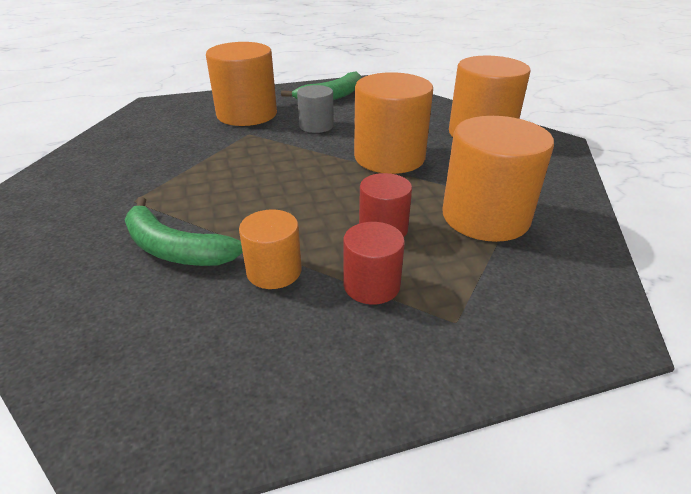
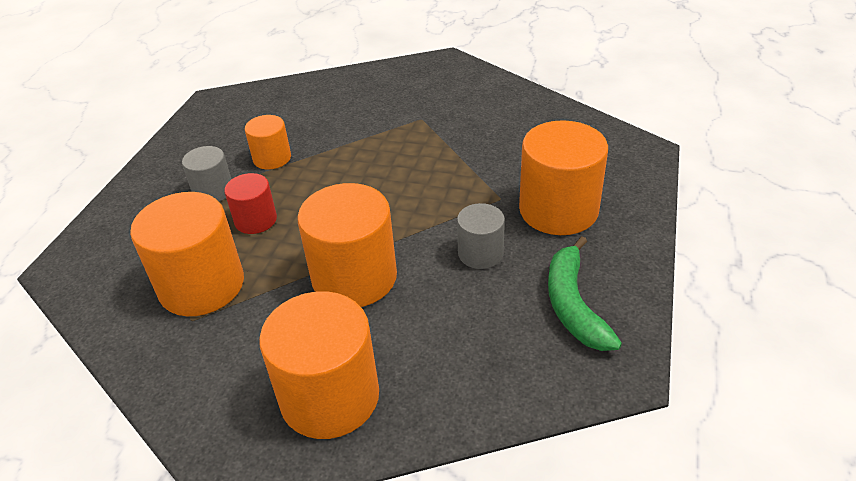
camera: 125 degrees right, 5 degrees up
green banana [125,197,243,266] -> none
red cylinder [343,222,405,304] -> grey cylinder [182,146,231,201]

